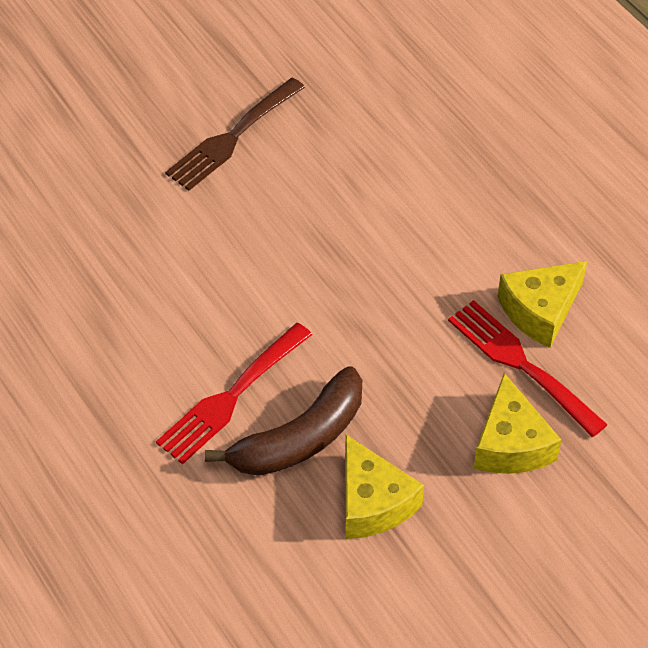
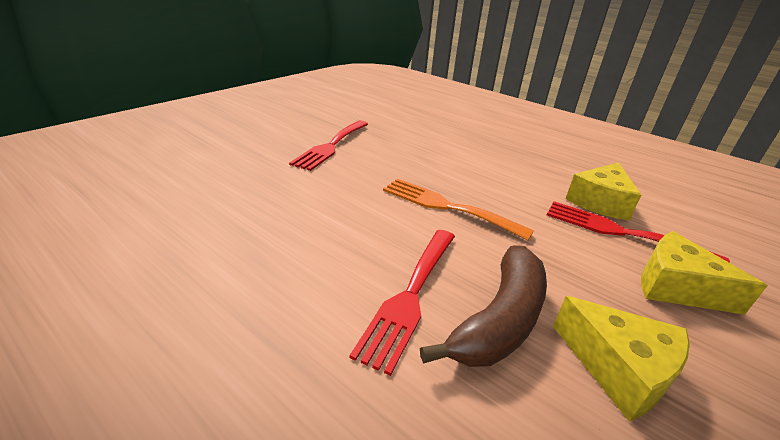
camera: 20 degrees left, 20 degrees down
brown fork [165,78,305,191] -> red fork [289,121,368,171]
yellow cheese [474,373,561,474] -> yellow cheese turned 150 degrees clockwise [641,231,768,315]
none -> orange fork [383,178,534,241]

